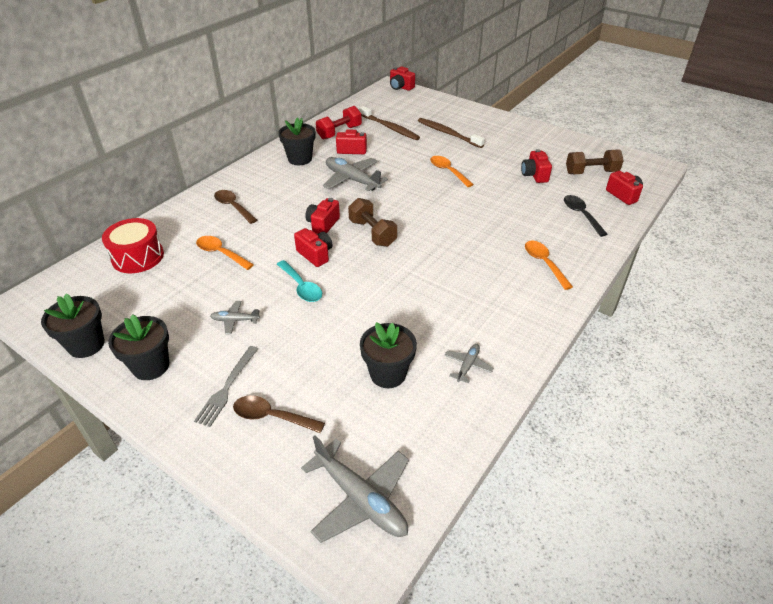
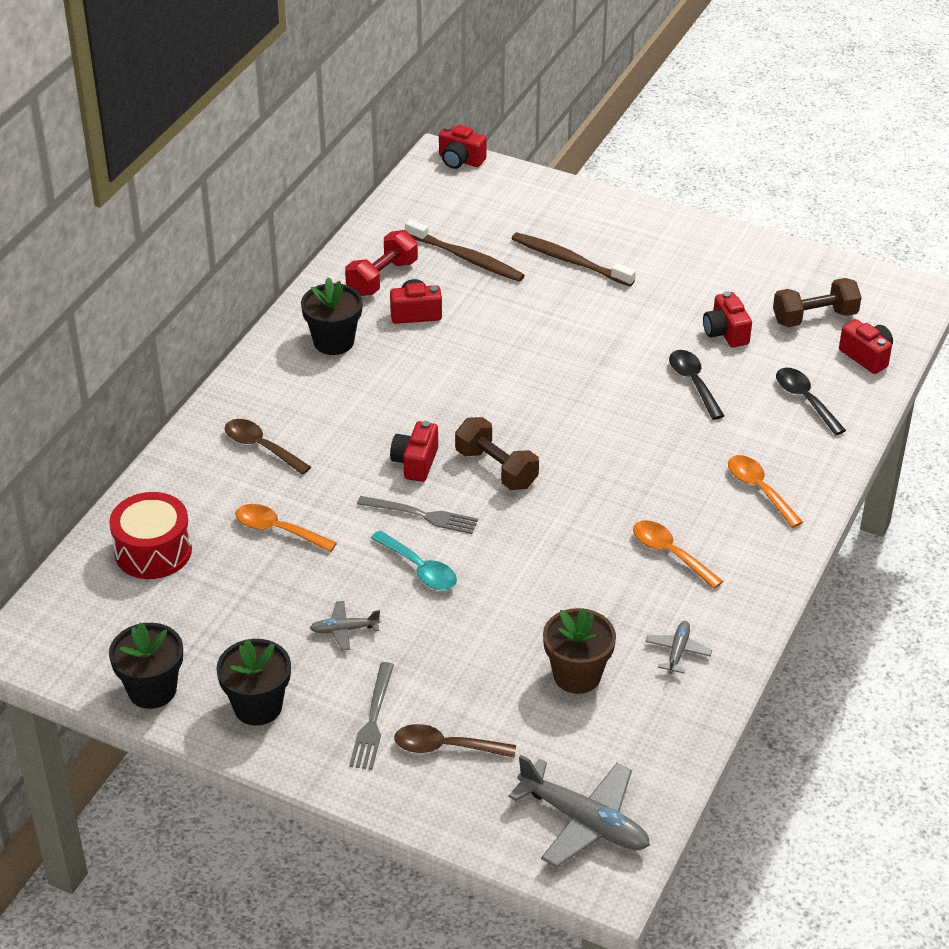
camera: 10 degrees left, 0 degrees up
red camera [294,228,332,267] -> grey fork [357,496,478,534]
grey plane [323,157,388,191] -> none
black flower pot [360,322,417,388] -> brown flower pot [543,608,616,694]
orange spoon [430,156,474,187] -> orange spoon moved to [633,520,723,589]
none -> black spoon [669,350,724,420]

